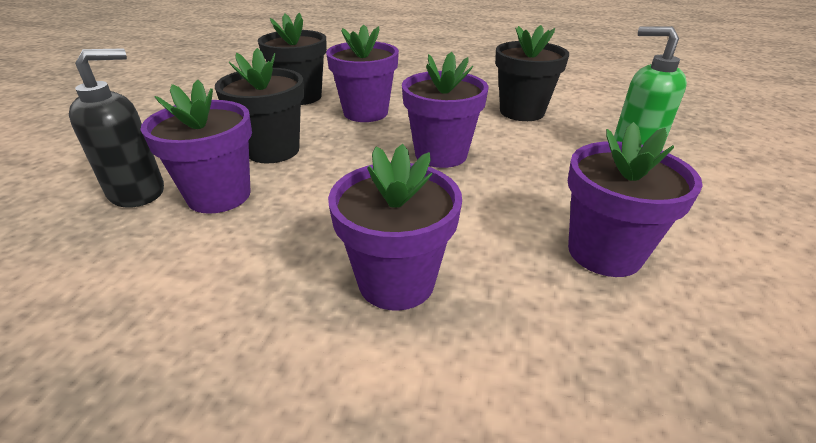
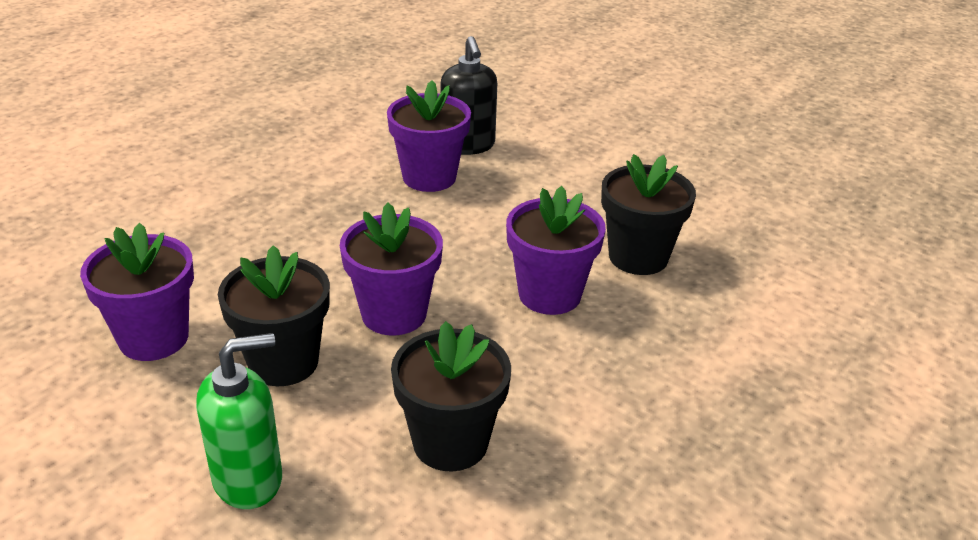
camera: 115 degrees right, 0 degrees up
black flower pot [215,48,304,163] -> black flower pot moved to [218,245,330,386]
purple flower pot [328,144,462,311] -> none

